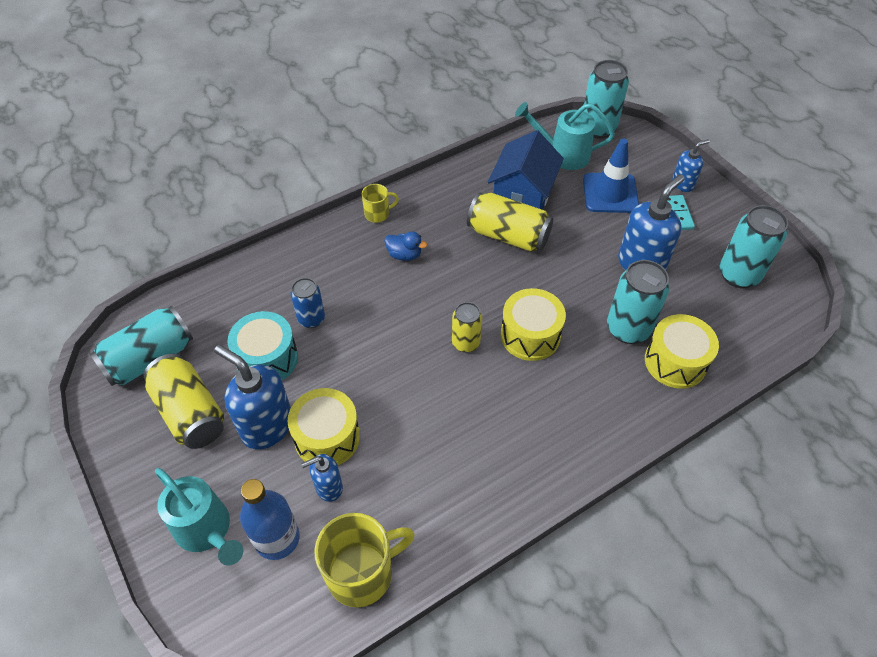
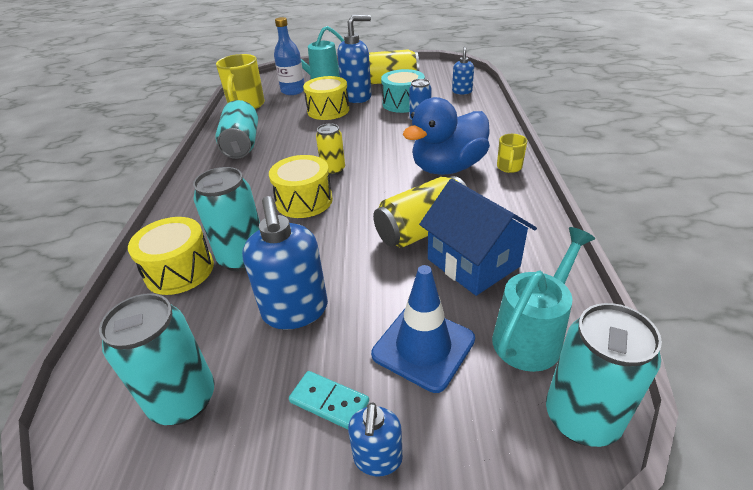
camera: 125 degrees right, 15 degrees down
turquoise can [90,306,193,386] -> turquoise can moved to [215,100,258,159]
blue soap dispenser [301,454,343,502] -> blue soap dispenser moved to [452,46,474,95]
blue duck [384,231,427,261] -> blue duck [402,97,490,175], size x2.39

